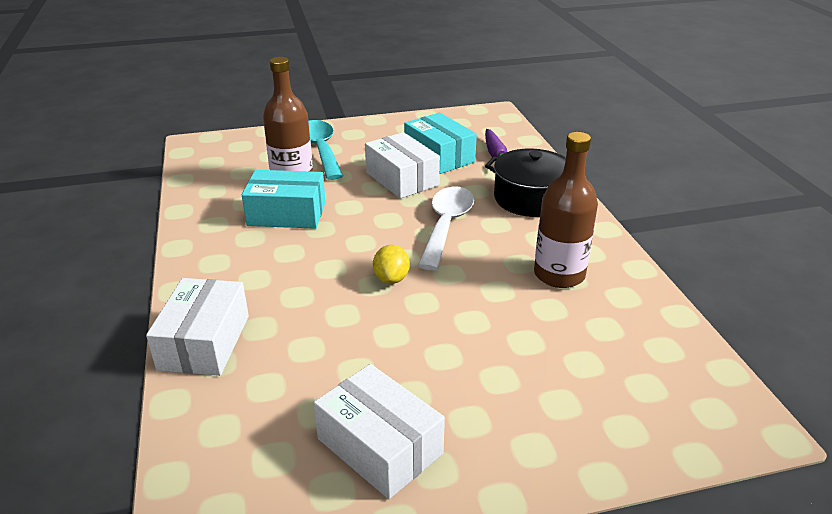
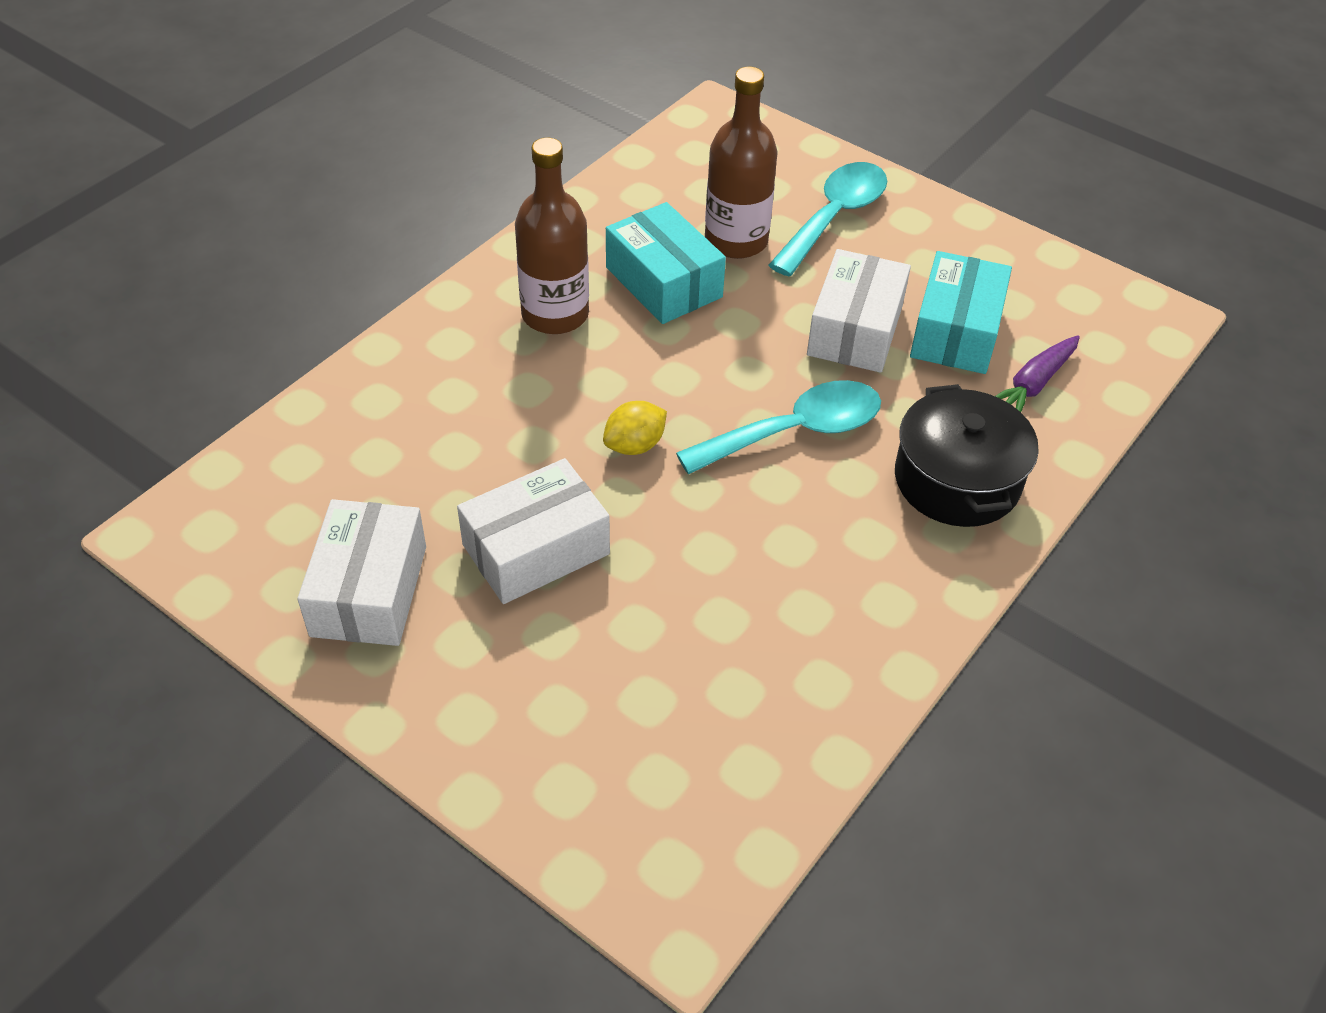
camera: 50 degrees right, 15 degrees up
white box [146,278,249,376] -> white box moved to [457,458,610,604]
white spoon [418,187,474,270] -> turquoise spoon [676,380,881,474]
brown bottle [534,132,598,288] -> brown bottle moved to [515,138,589,334]

